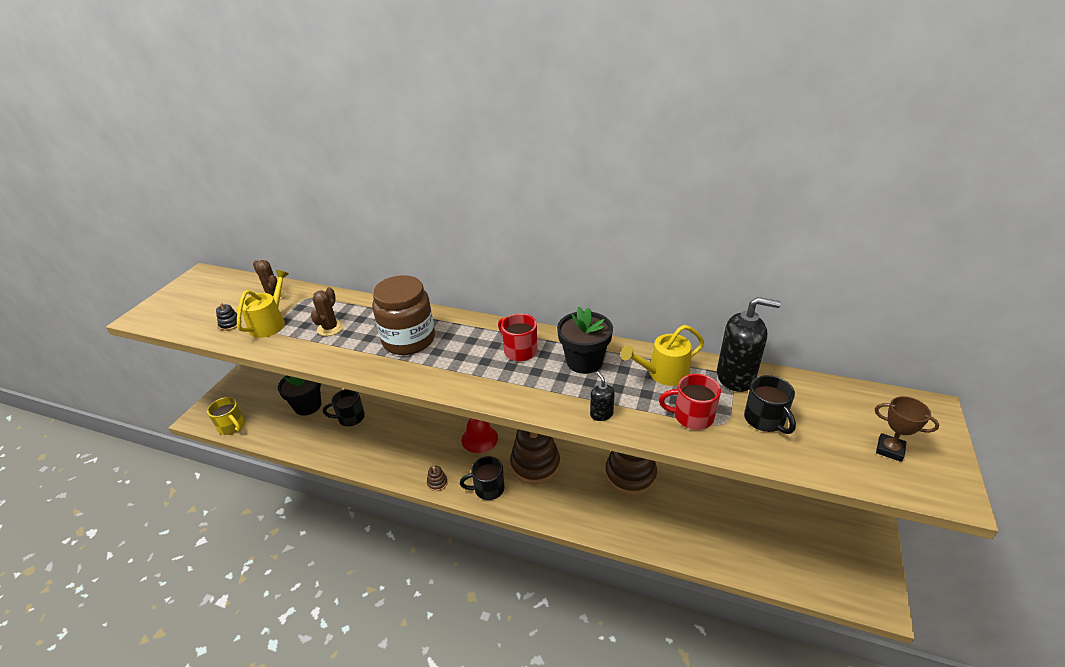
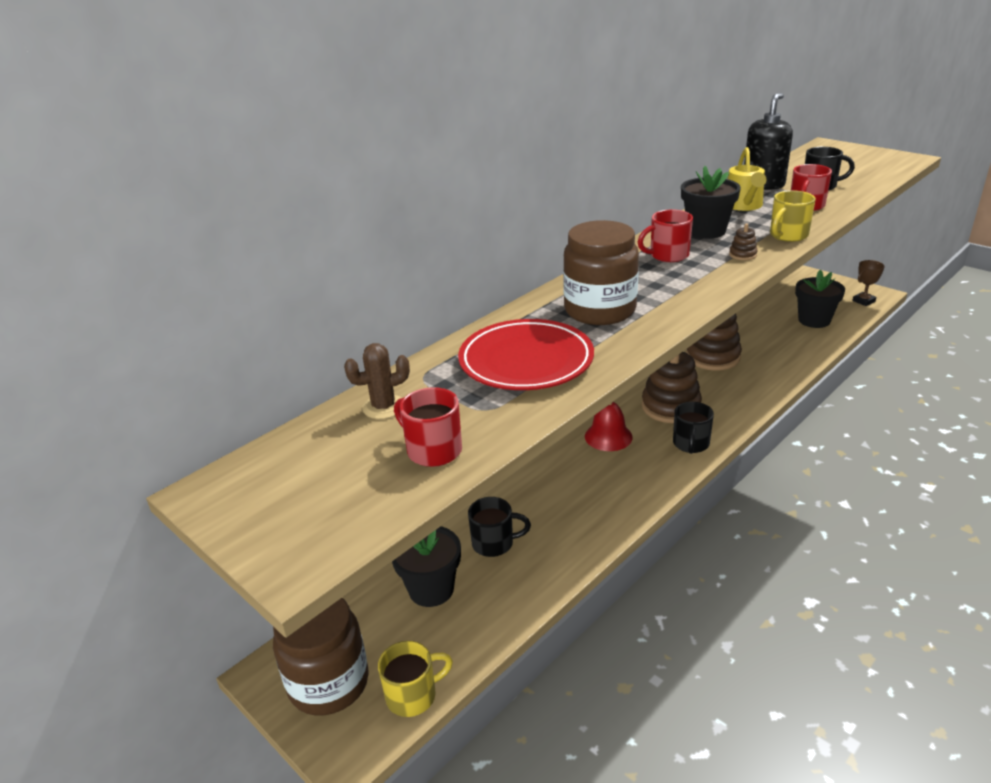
camera: 65 degrees left, 5 degrees down
black stacking toy [216,303,242,331] -> red mug [394,387,462,467]
yellow watering can [237,270,289,338] -> none
brown cactus [311,287,344,336] -> red plate [458,319,594,390]
black mug [323,389,365,426] -> black mug turned 105 degrees counterclockwise [468,497,531,557]
brown stacking toy [427,466,448,491] -> brown stacking toy moved to [729,224,757,260]
black soap dispenser [590,372,615,421] -> yellow mug [770,190,816,242]
brown trophy [875,396,939,462] -> brown trophy moved to [852,260,884,306]
none -> brown jar [273,598,369,715]
none -> black flower pot [795,270,845,328]

